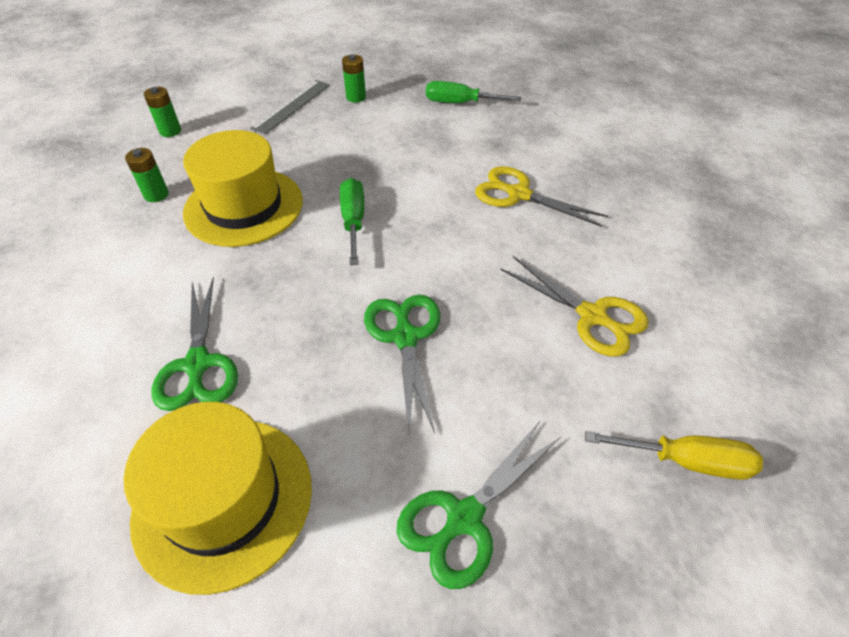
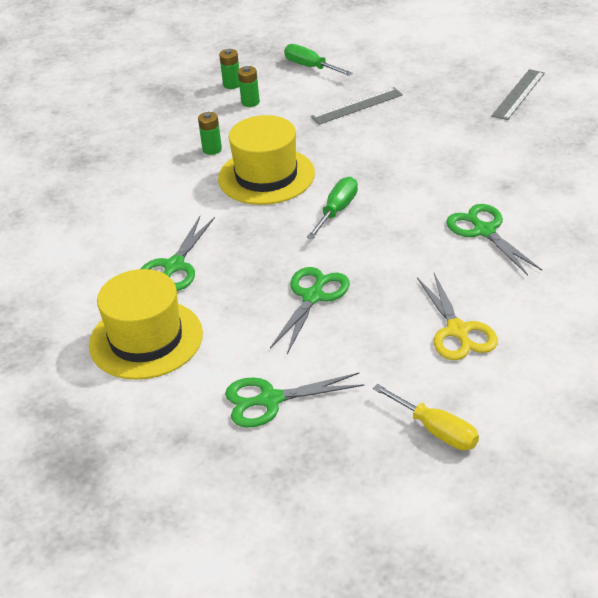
camera: 35 degrees right, 10 degrees down
green battery [342,54,366,103] -> green battery moved to [219,49,239,89]
green screwdriver [426,81,522,103] -> green screwdriver moved to [284,44,352,76]
yellow scissors [475,166,608,227] -> green scissors [446,204,542,275]
none -> grey ruler [492,69,545,120]

